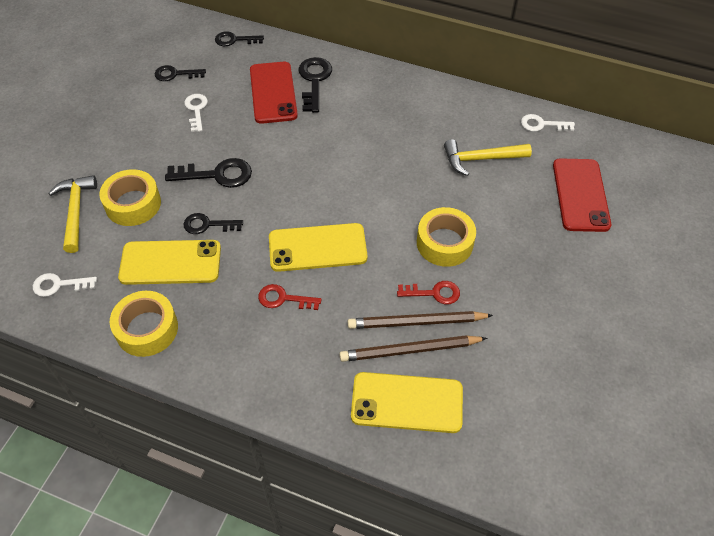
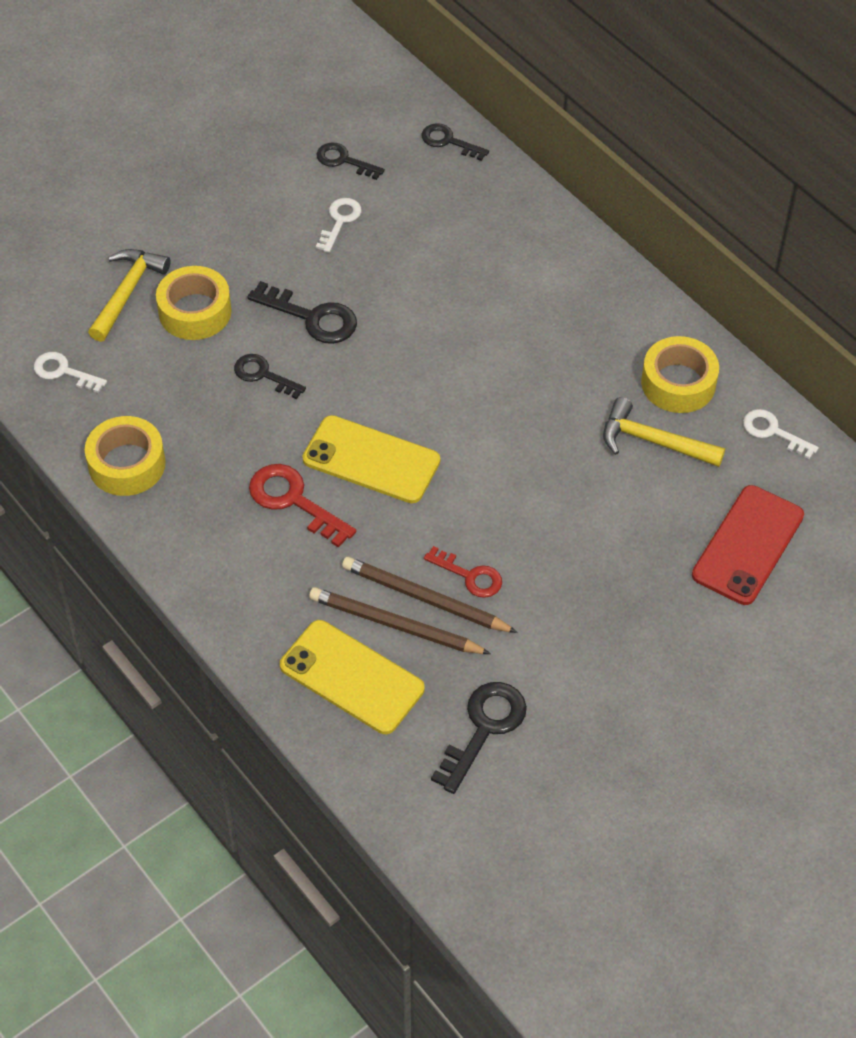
camera: 30 degrees right, 0 degrees up
yellow phone [118,240,221,285] -> none
red phone [250,62,298,124] -> none
red key [258,284,322,310] -> red key [249,464,356,548], size x1.52
black key [299,57,332,113] -> black key moved to [431,682,527,794]
yellow tape [417,207,476,267] -> yellow tape moved to [641,336,719,413]

